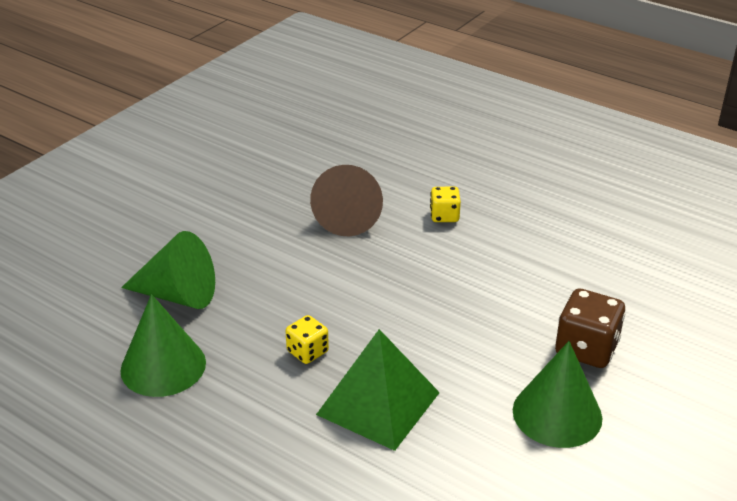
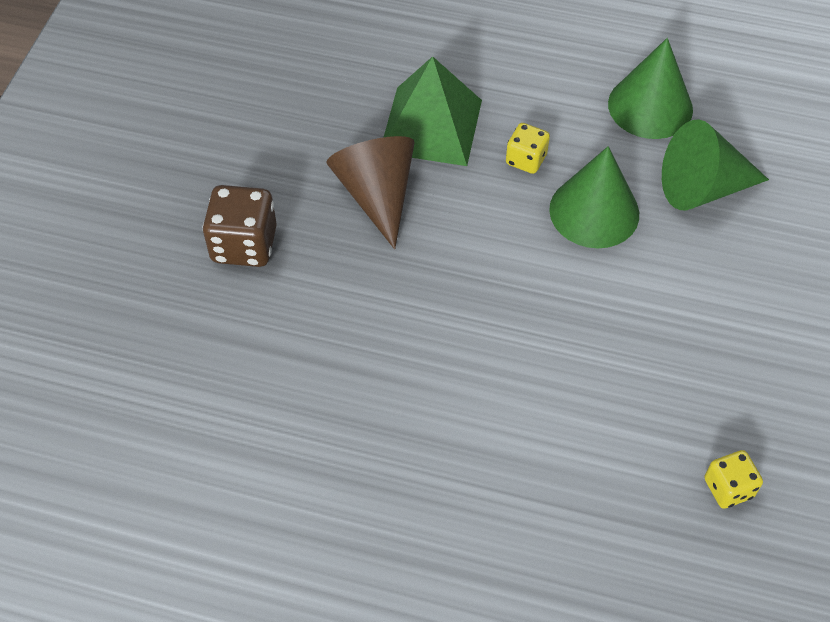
camera: 160 degrees right, 20 degrees up
brown cone [310,165,383,236] -> brown cone moved to [326,136,415,249]
yellow dice [430,187,461,222] -> yellow dice moved to [704,450,763,509]
green cone [513,341,602,448] -> green cone moved to [549,146,639,248]

